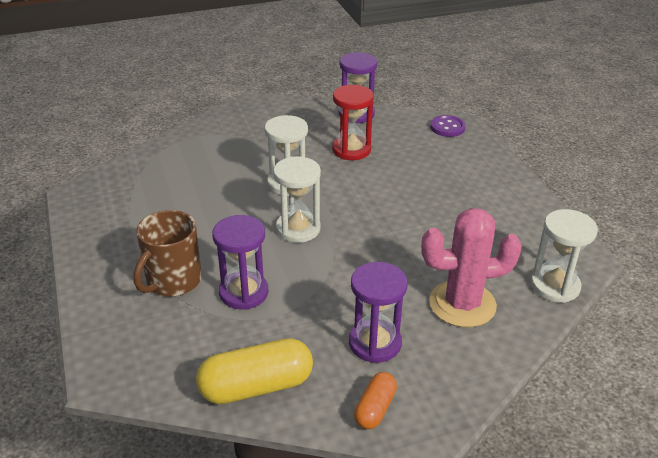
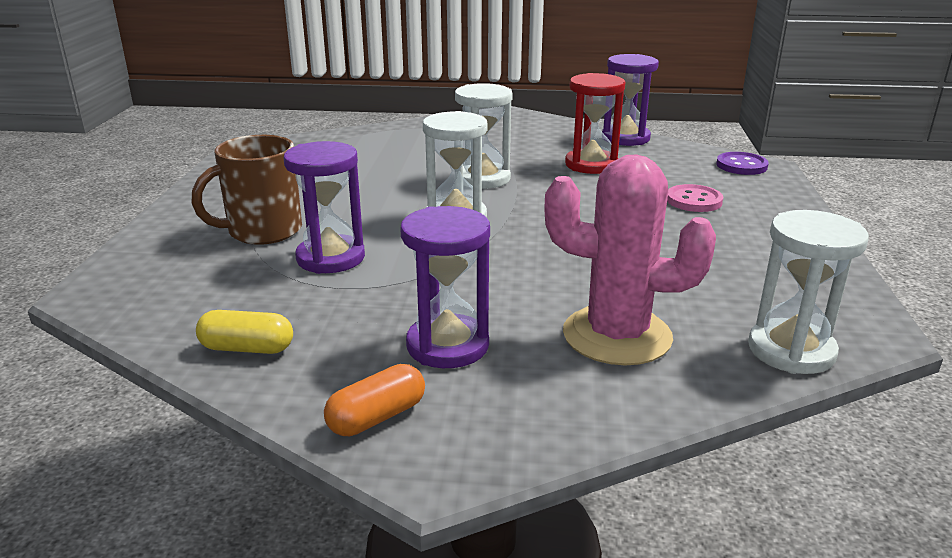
camera: 25 degrees right, 10 degrees down
yellow capsule [196,338,313,404] -> yellow capsule [196,310,293,354], size x0.56
none -> pink button [667,184,723,212]

